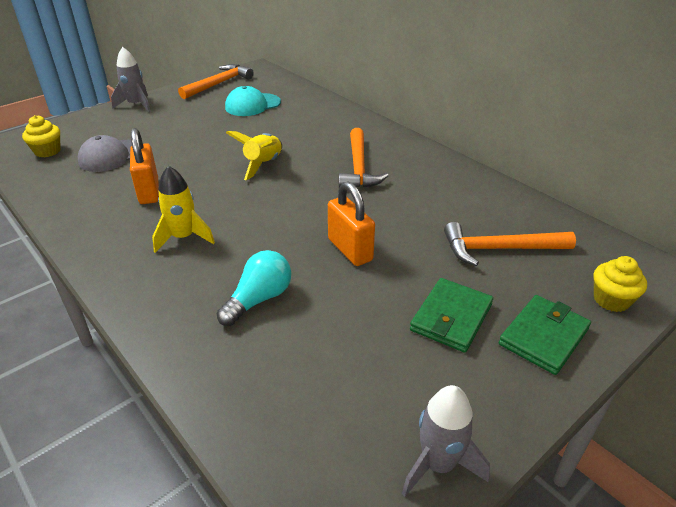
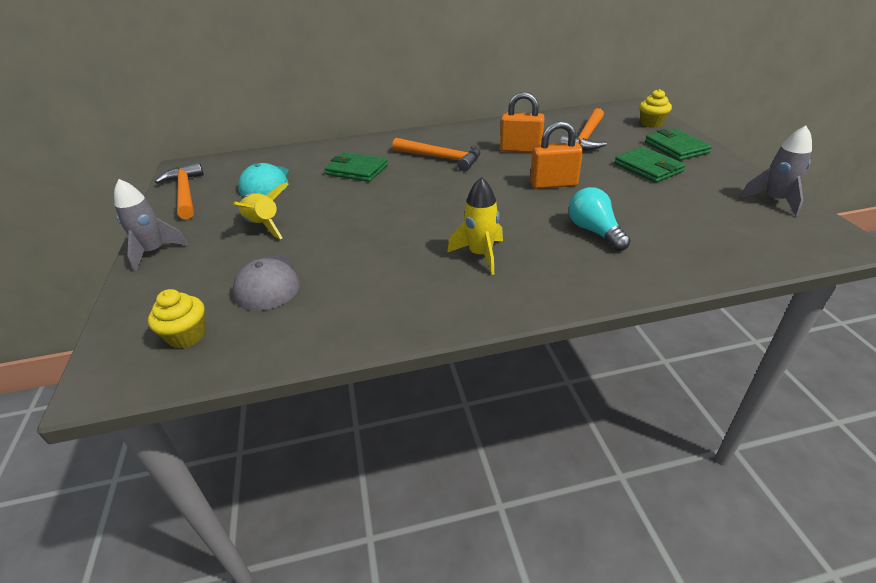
camera: 60 degrees left, 0 degrees up
orange padlock [130,128,159,204] -> orange padlock moved to [500,92,545,153]
yellow rocket [226,131,282,180] -> yellow rocket moved to [232,182,289,239]
none -> green wallet [325,152,388,182]

